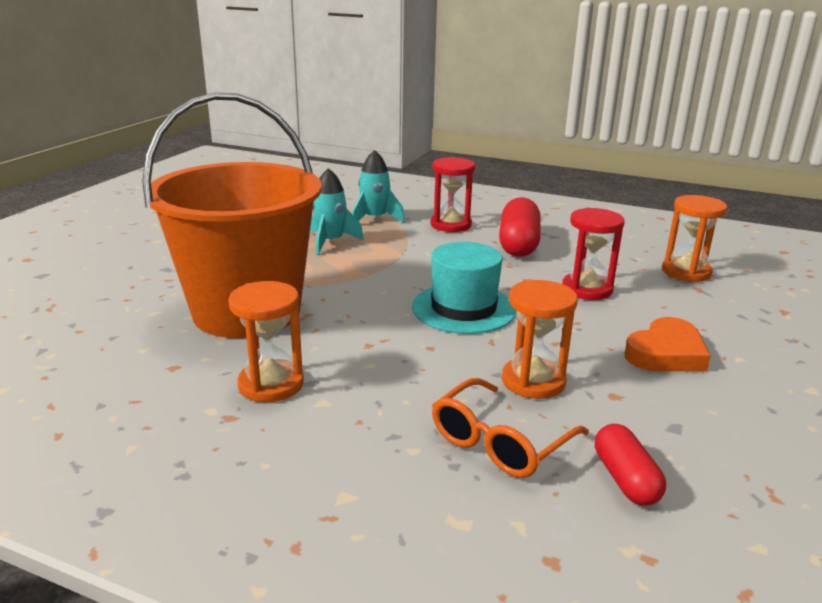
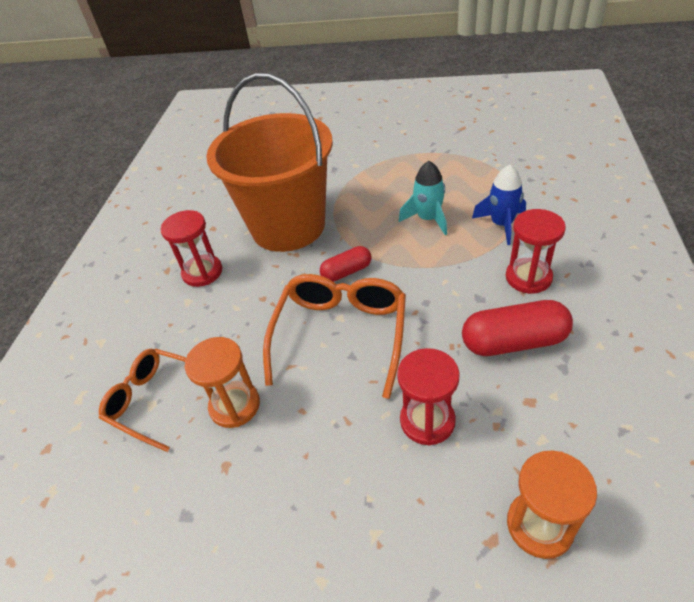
camera: 80 degrees right, 20 degrees up
orange hourglass [228,281,304,402] -> red hourglass [160,210,222,287]
turquoise rocket [352,150,405,223] -> blue rocket [472,165,526,245]
turquoise hat [412,242,516,334] -> orange glasses [263,274,406,399]
red capsule [595,424,666,505] -> red capsule moved to [320,246,371,282]
orange heart [625,317,711,371] -> none

